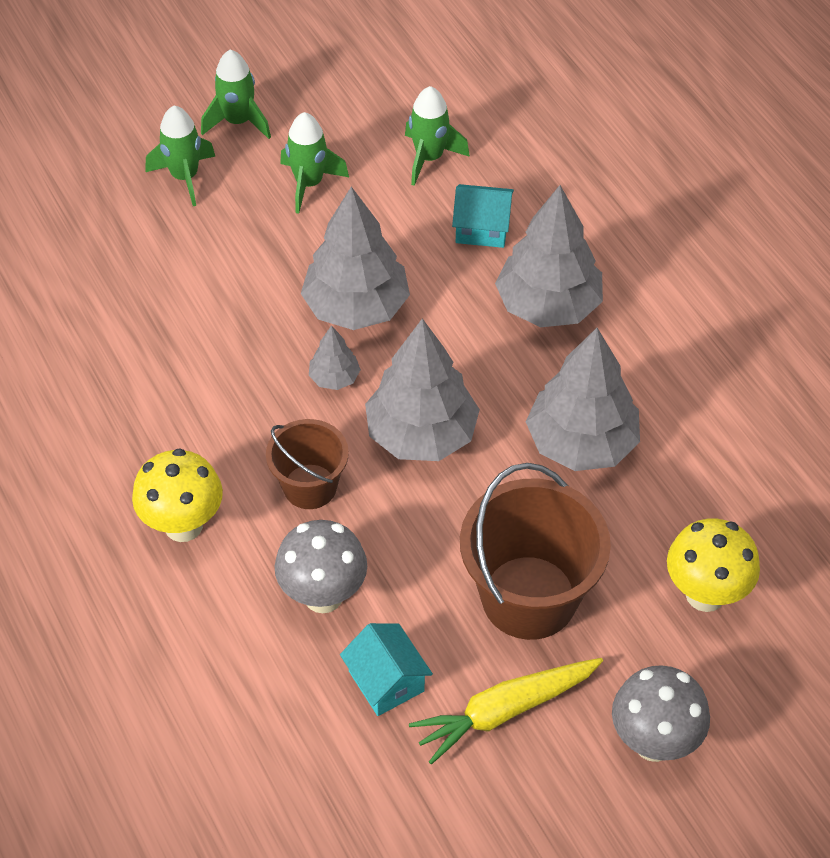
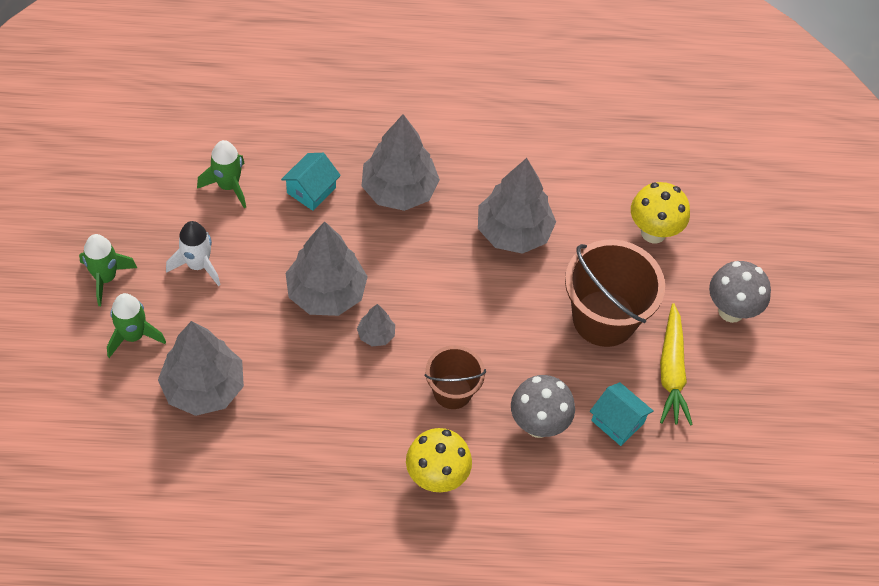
camera: 65 degrees left, 5 degrees up
green rocket [280,112,349,214] -> white rocket [166,221,221,286]
turquoise house [340,623,433,716] -> turquoise house turned 45 degrees clockwise [590,382,653,446]
grey tree [365,318,480,461] -> grey tree moved to [158,321,244,416]

